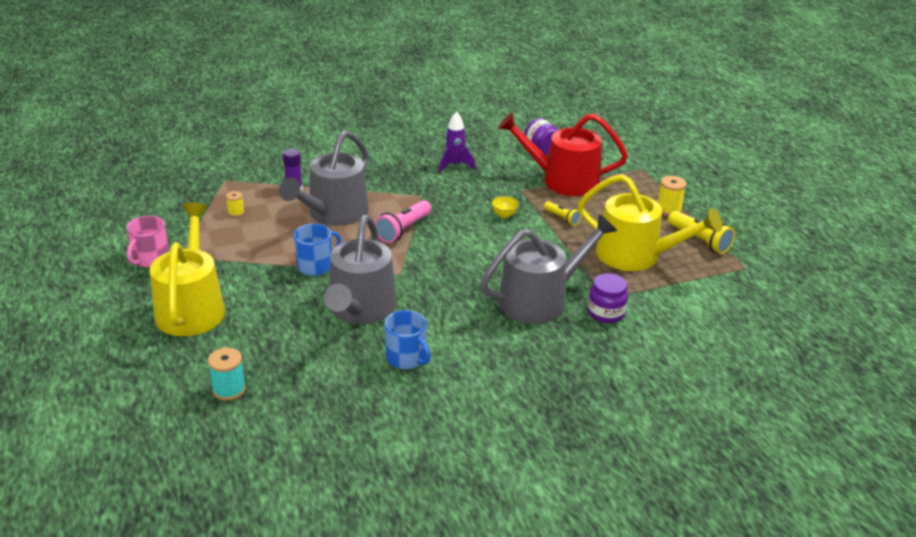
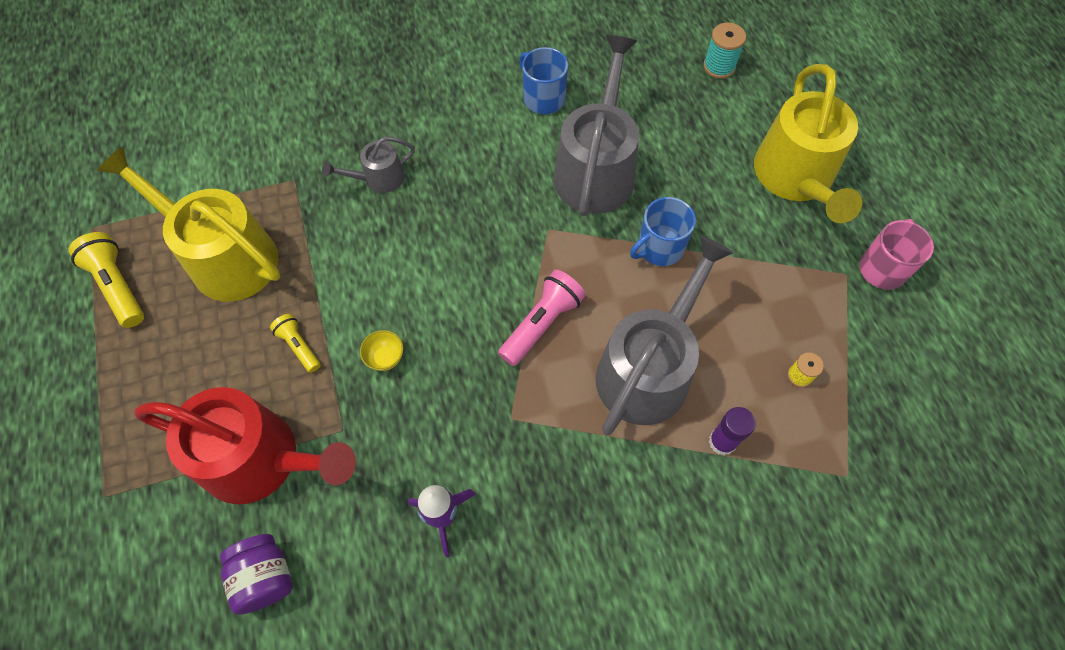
camera: 175 degrees left, 30 degrees up
grey watering can [480,214,617,324] -> grey watering can [322,137,415,193], size x0.49
purple jar [588,273,628,323] -> none
yellow spool [658,176,687,216] -> none

